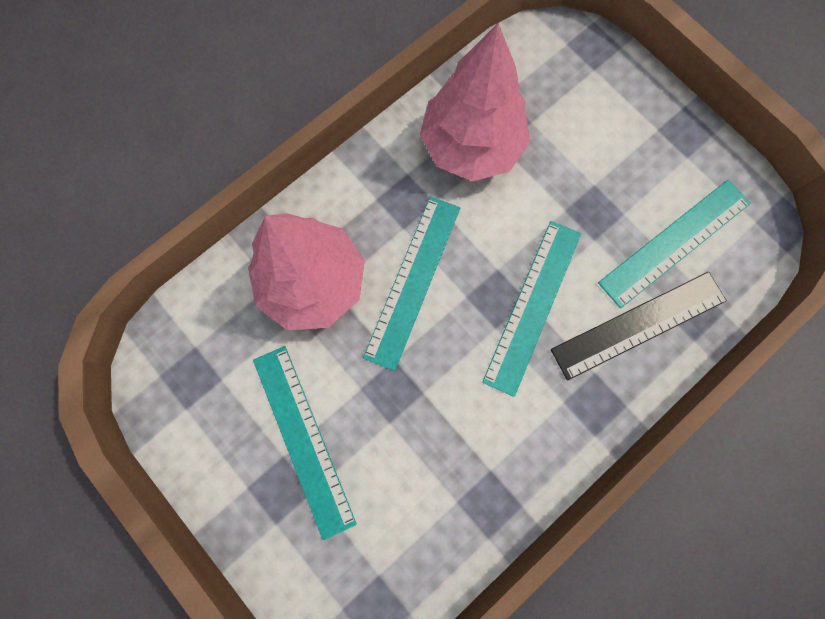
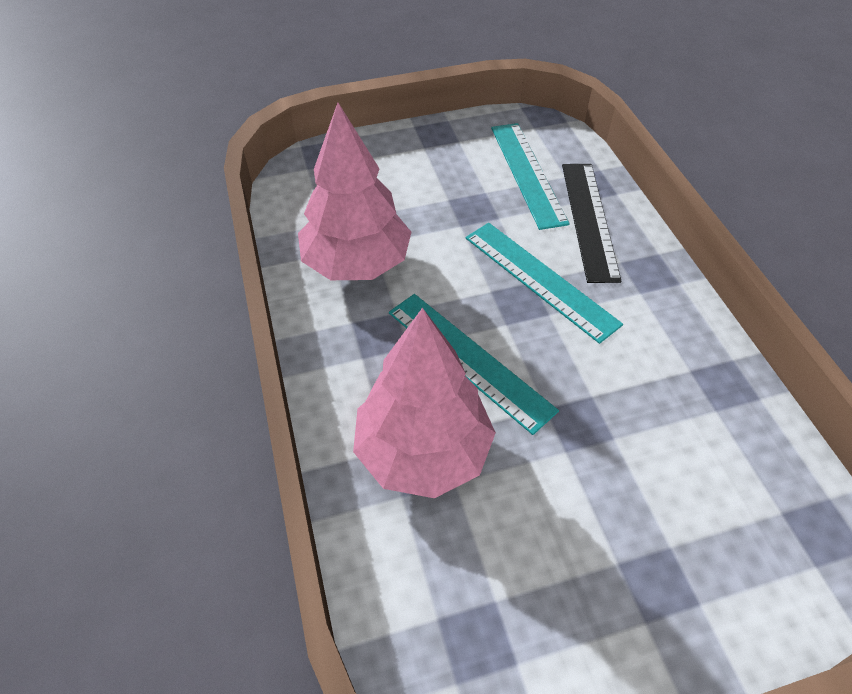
camera: 65 degrees left, 25 degrees down
turquoise ruler [253,346,357,540] -> none

